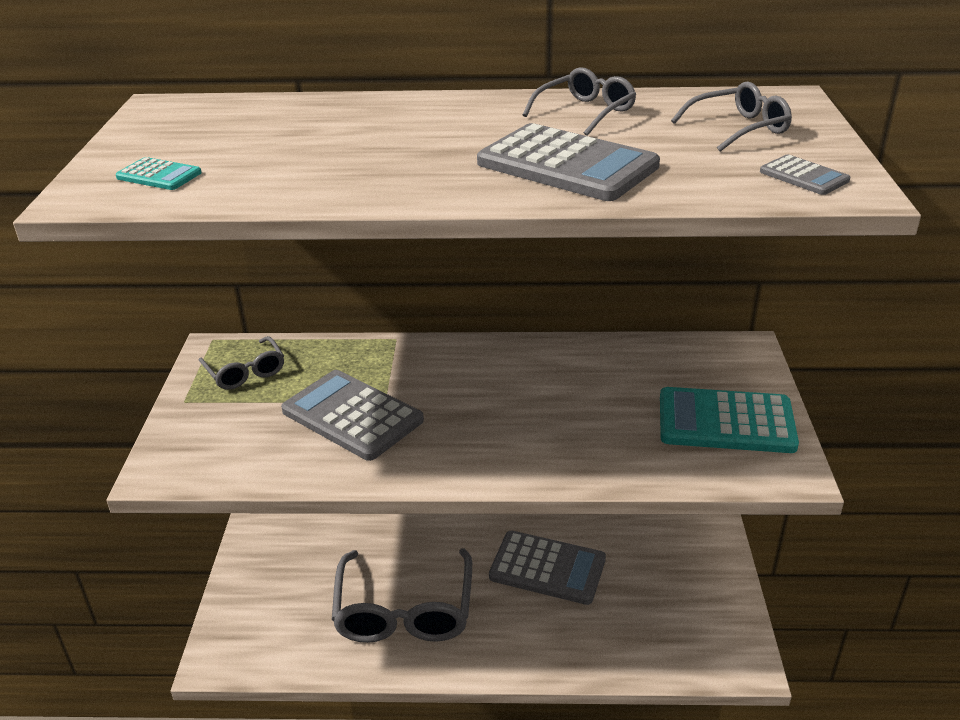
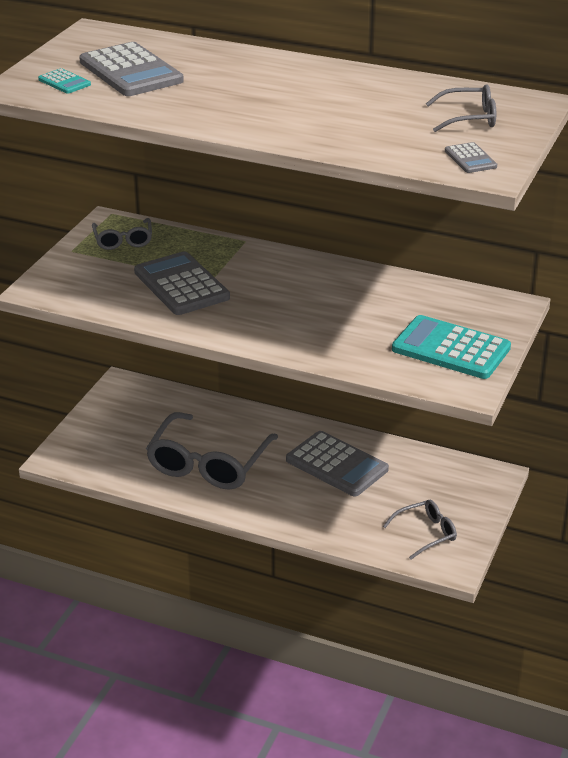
camera: 20 degrees right, 0 degrees up
grey calculator [477,123,660,201] -> grey calculator moved to [79,42,184,96]
grey glasses [523,67,636,136] -> grey glasses moved to [383,500,457,559]

